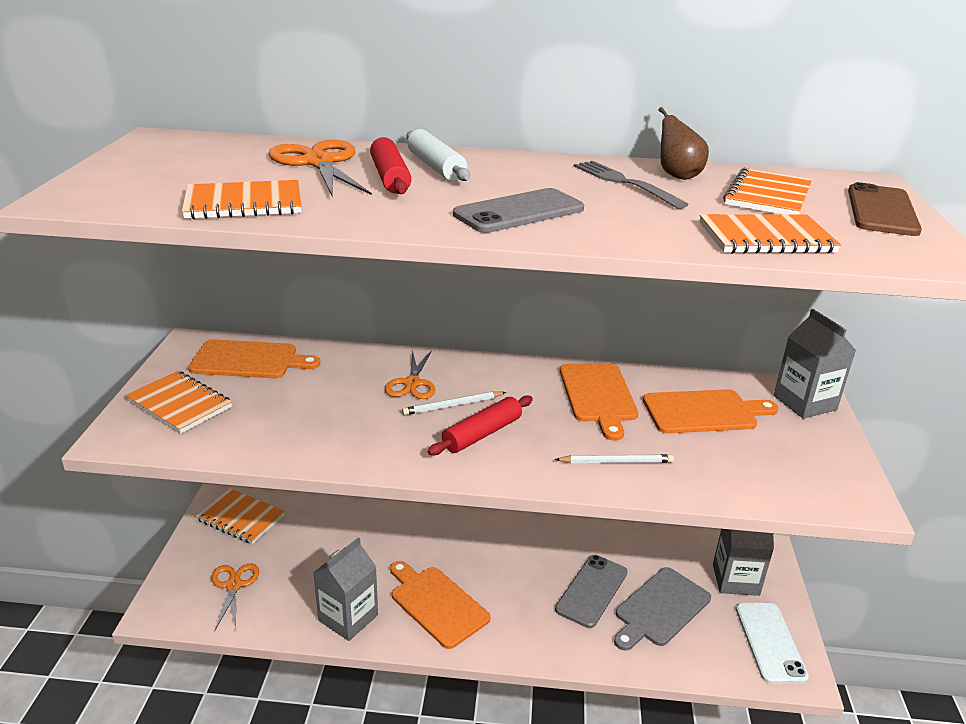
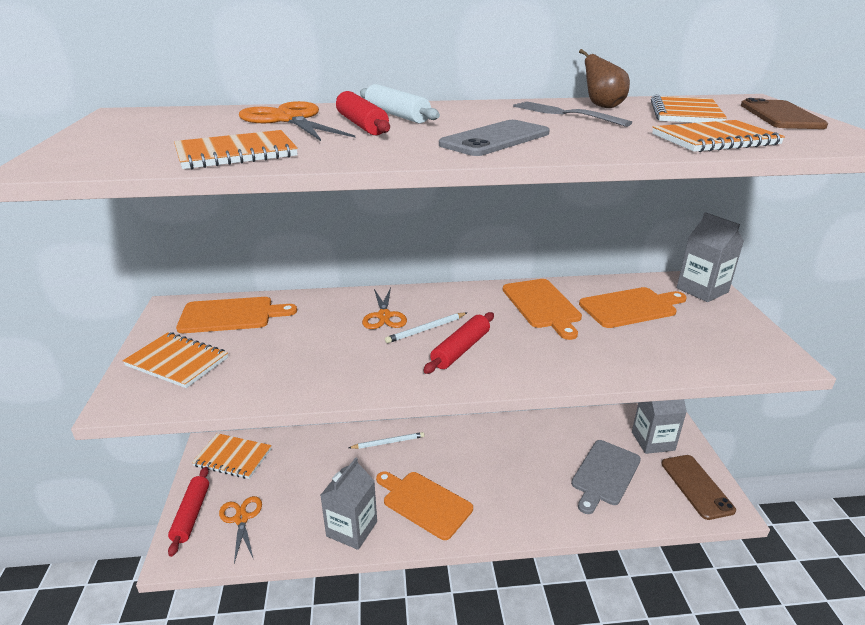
camera: 10 degrees left, 0 degrees up
white pencil [554,454,674,463] -> white pencil moved to [349,432,425,449]
grey phone [555,555,628,628] -> none
white phone [736,603,809,684] -> brown phone [661,455,736,520]
none -> red rolling pin [168,467,209,557]

